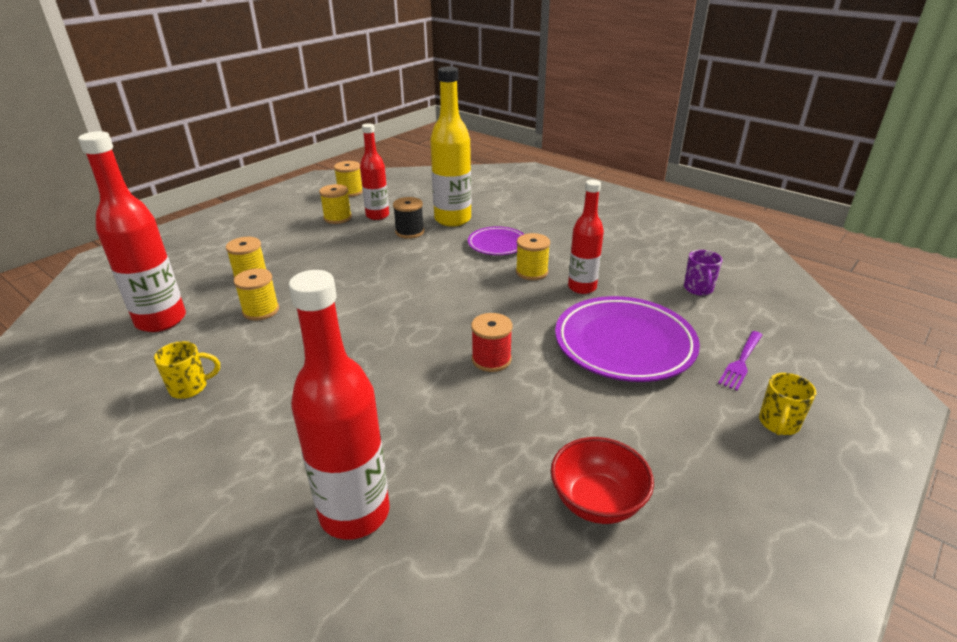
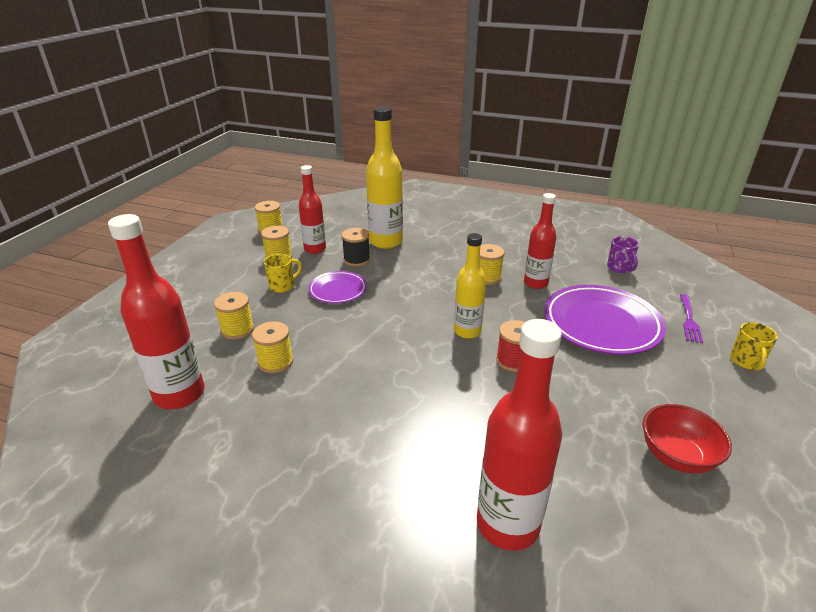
camera: 20 degrees left, 0 degrees up
yellow mug [154,341,220,399] -> yellow mug moved to [264,254,302,293]
purple plate [468,226,524,255] -> purple plate moved to [308,271,367,304]
none -> yellow bottle [454,233,486,339]

